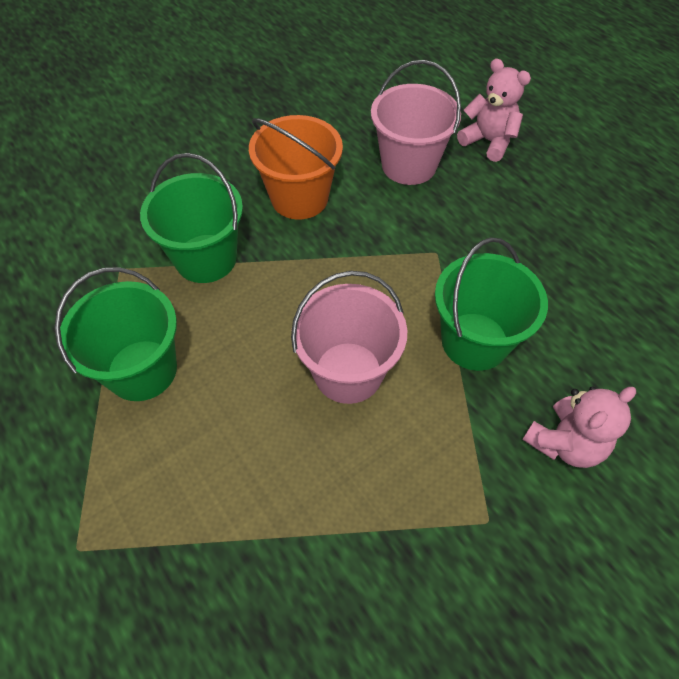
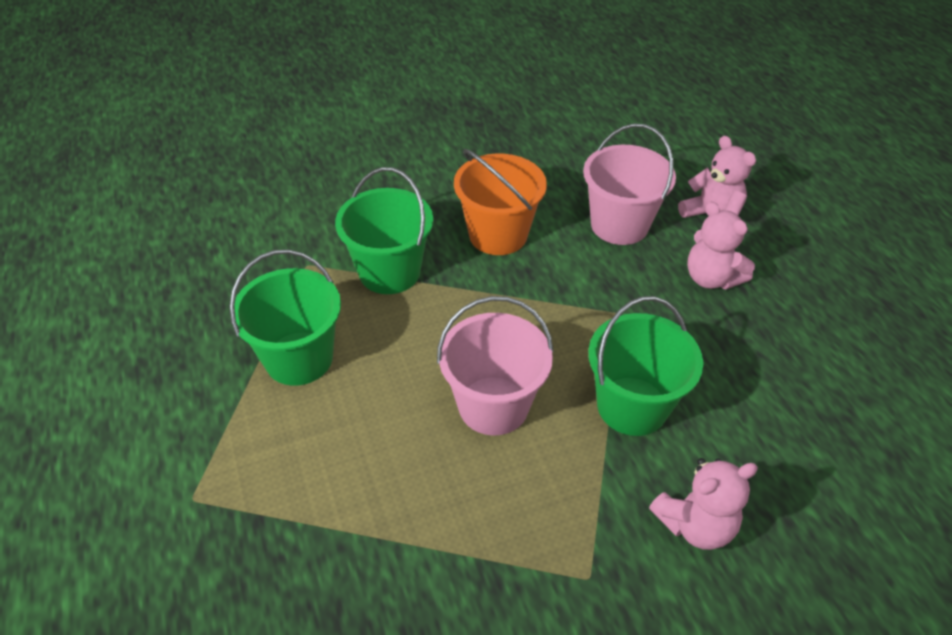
camera: 15 degrees right, 10 degrees down
none -> pink teddy bear [687,202,755,289]

